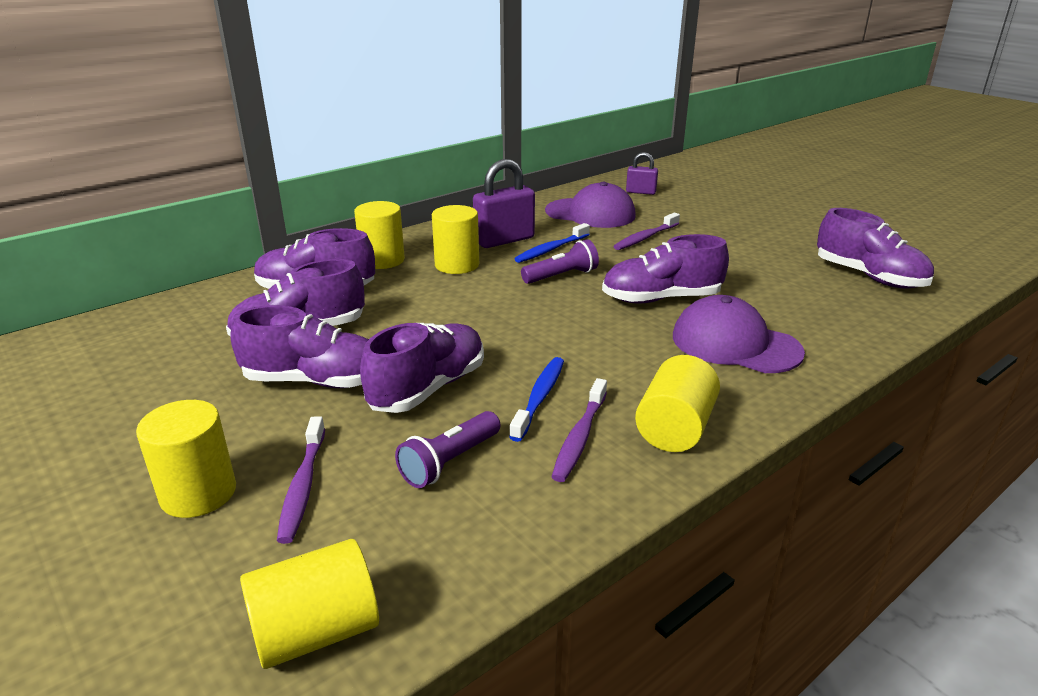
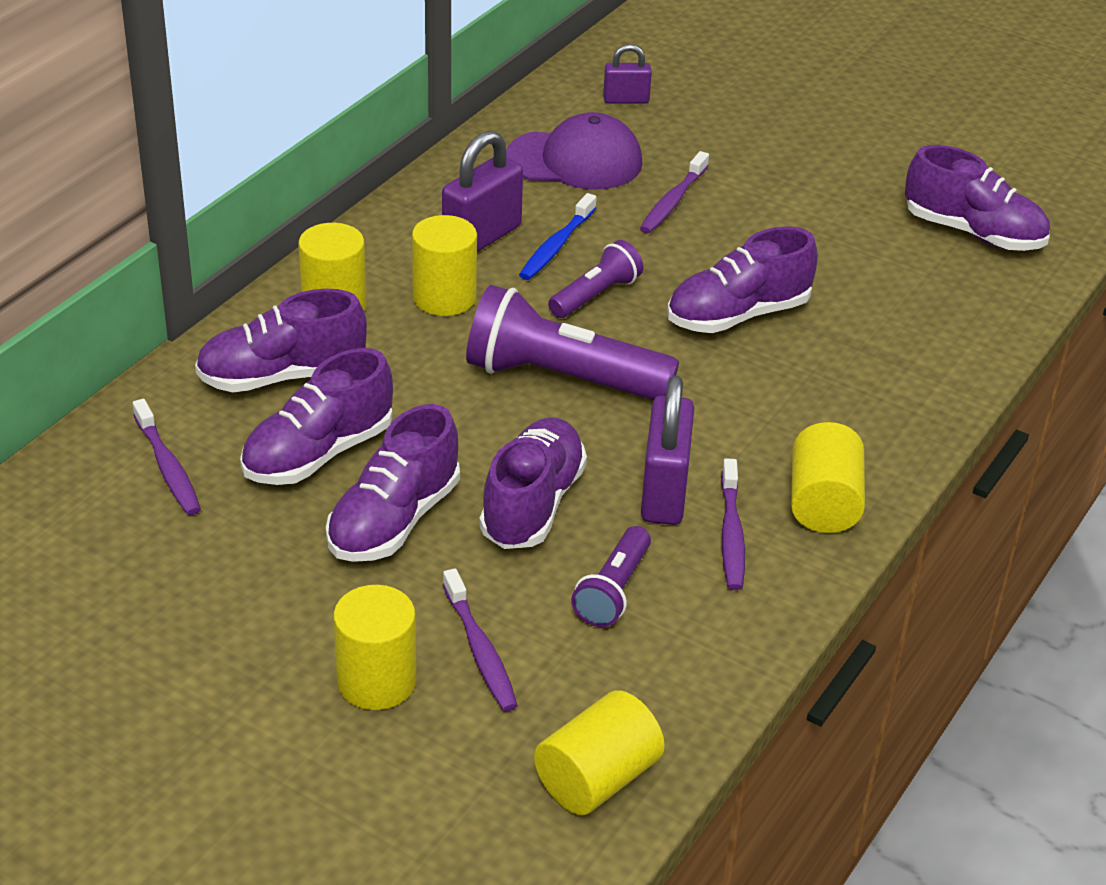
camera: 20 degrees left, 10 degrees up
purple shoe [230,305,369,388] -> purple shoe turned 135 degrees clockwise [326,404,460,562]
blue toothbrush [509,357,564,442] -> purple padlock [641,375,694,525]
purple cap [673,295,805,373] -> none
none -> purple toothbrush [133,399,201,515]
none -> purple flashlight [466,285,679,400]

